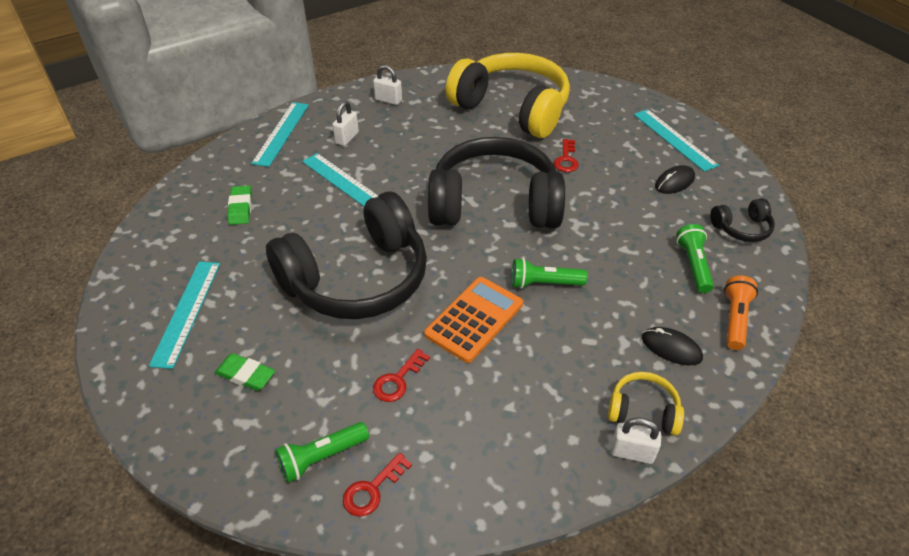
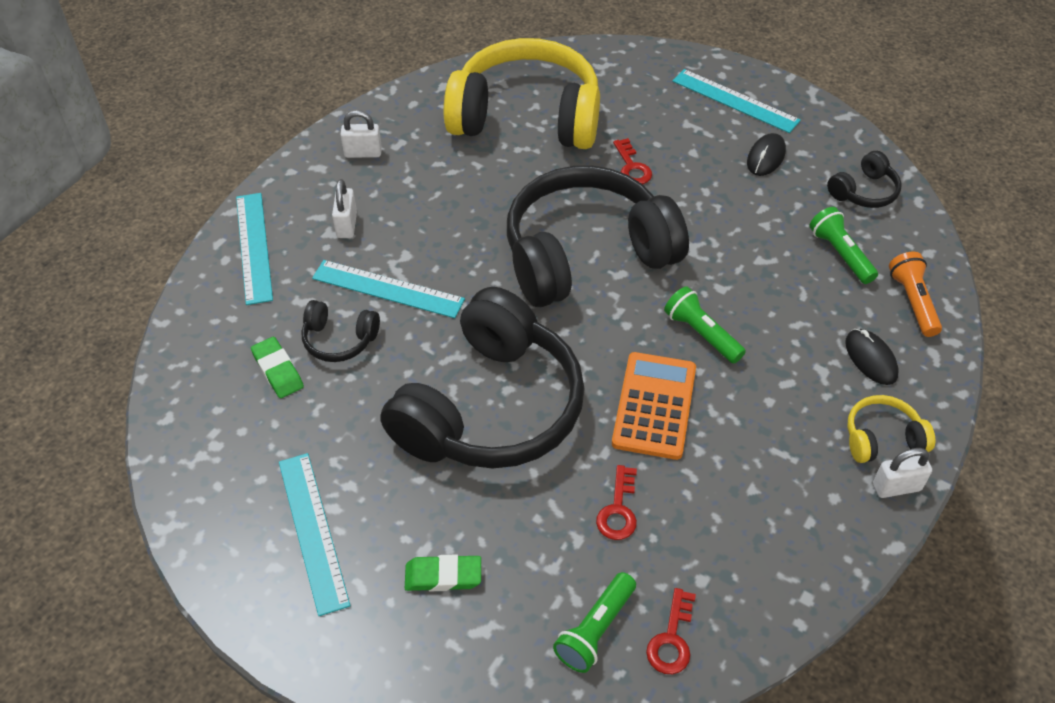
camera: 25 degrees left, 5 degrees up
green flashlight [511,258,588,289] -> green flashlight turned 75 degrees clockwise [664,286,746,364]
black mouse [642,327,703,365] -> black mouse turned 60 degrees clockwise [845,329,898,385]
none -> black headphones [301,300,380,362]

